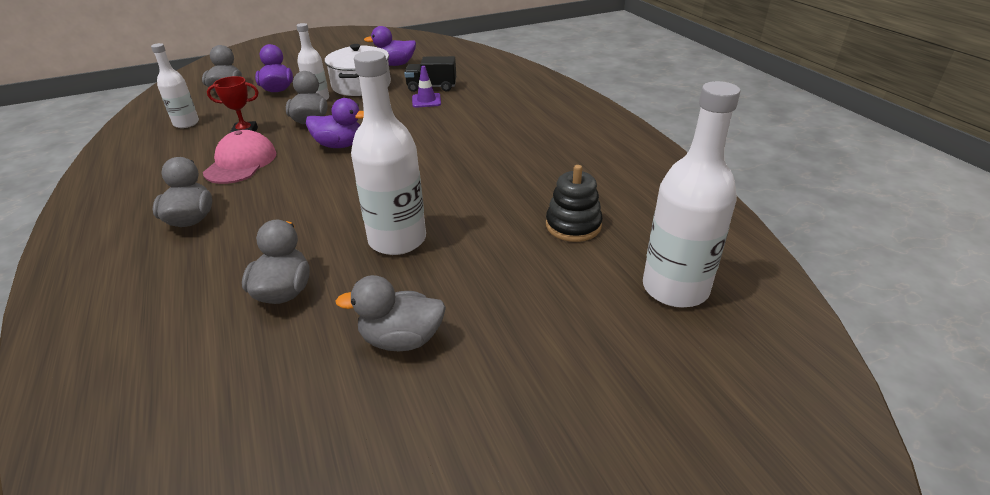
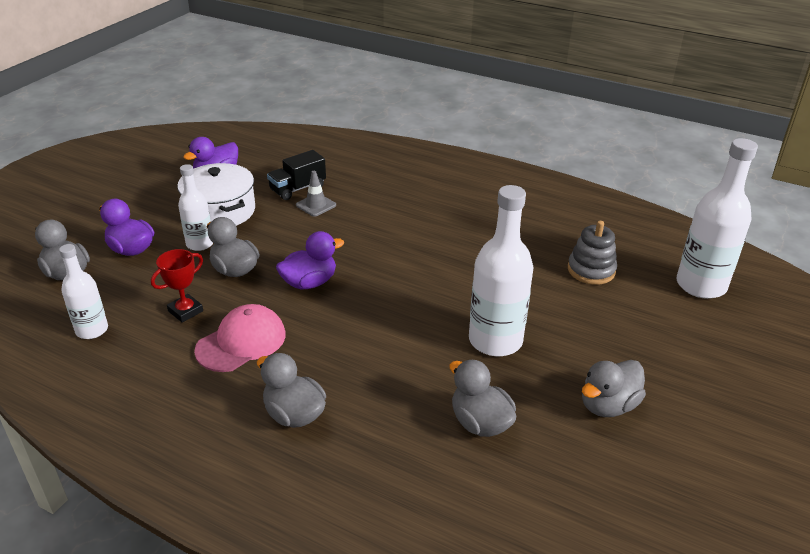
camera: 40 degrees left, 0 degrees up
pink cap [203,130,276,184] -> pink cap turned 75 degrees clockwise [194,304,286,372]
purple traffic cone [412,66,441,108] -> grey traffic cone [296,171,336,217]
black stacking toy [546,165,603,242] -> grey stacking toy [568,221,617,285]

